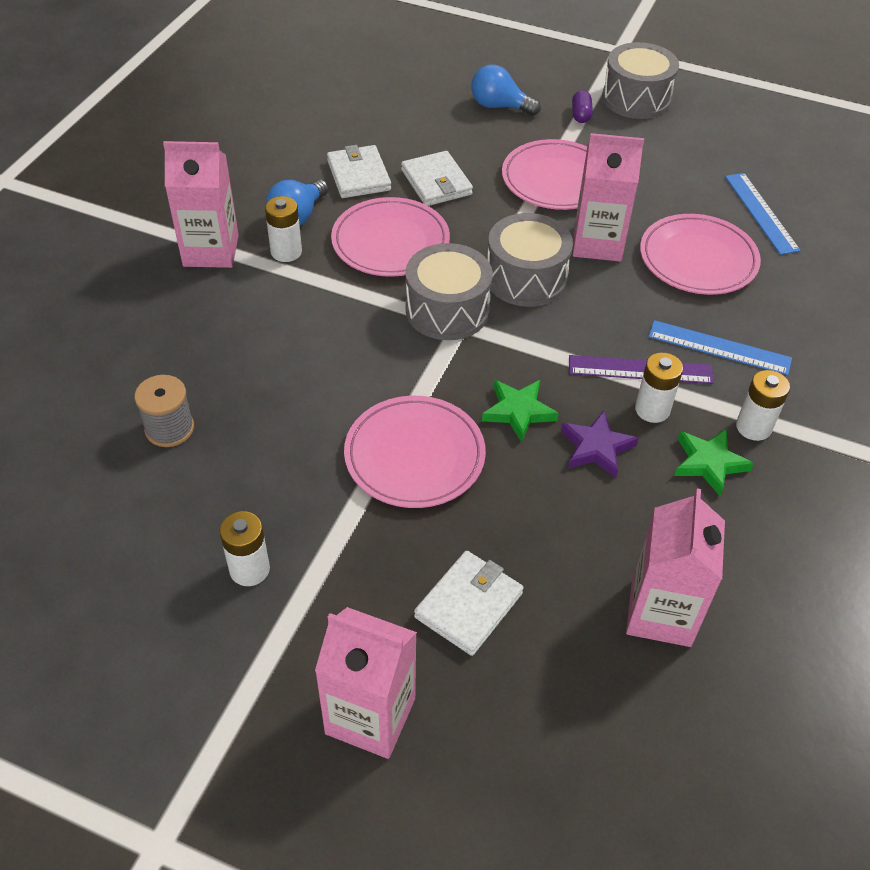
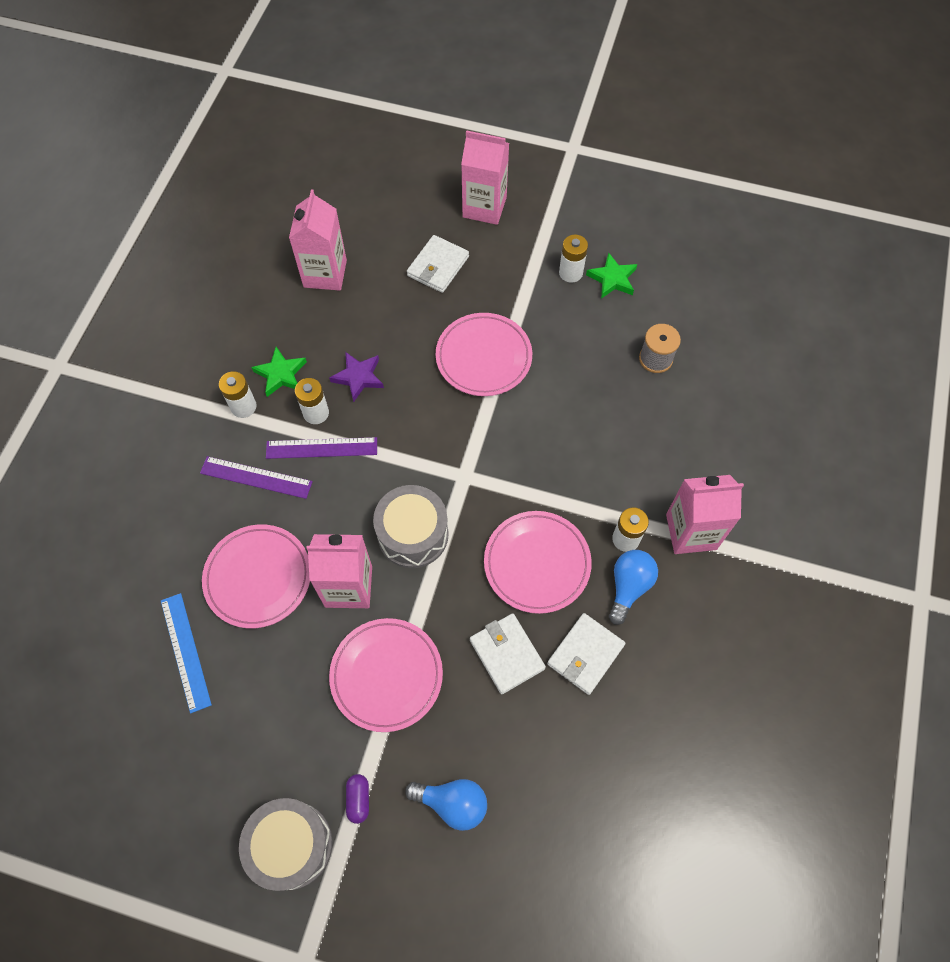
camera: 175 degrees right, 15 degrees up
white wallet [327,145,391,198] -> white wallet turned 60 degrees clockwise [547,613,625,695]
grey drum [405,243,493,340] -> none
green star [482,380,559,443] -> green star moved to [586,252,637,299]
blue ruler [648,320,792,375] -> purple ruler [200,456,313,499]

